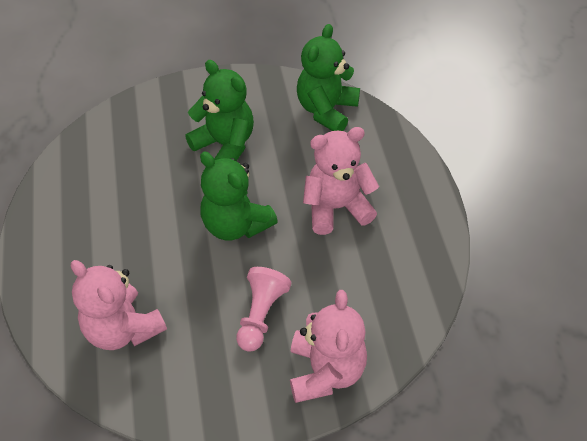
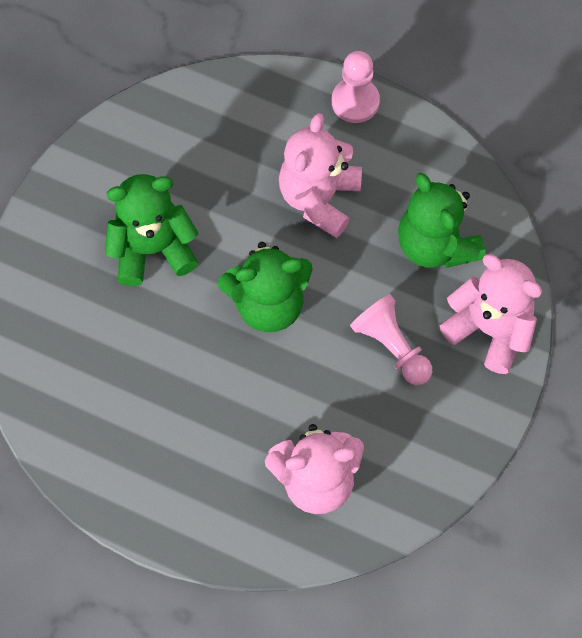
camera: 55 degrees left, 15 degrees up
green teddy bear [297,24,360,131] -> green teddy bear moved to [398,173,486,268]
none -> pink pawn [332,51,380,123]

